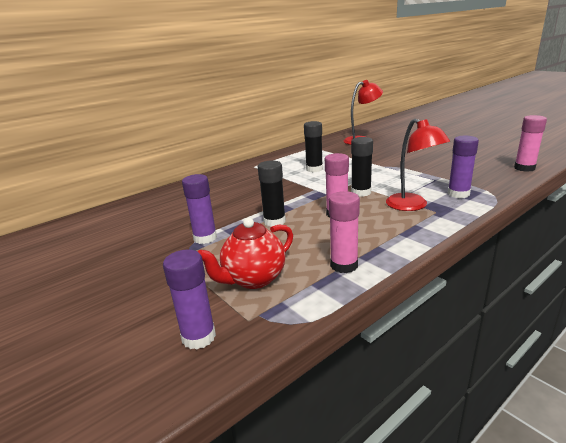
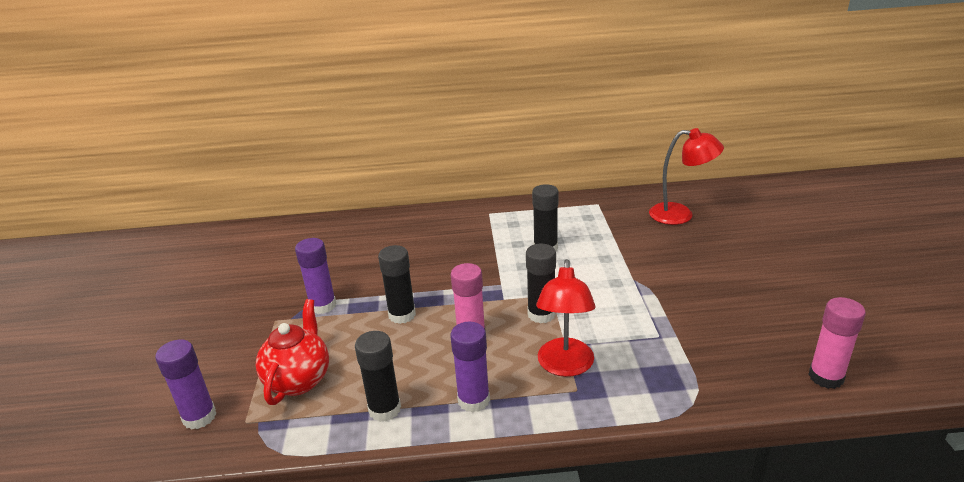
camera: 35 degrees right, 5 degrees up
red teapot [198,218,293,289] -> red teapot turned 105 degrees clockwise [256,299,329,405]
pink glue stick [329,191,360,273] -> black glue stick [355,331,401,422]
purple glue stick [448,136,479,198] -> purple glue stick moved to [450,322,490,412]

